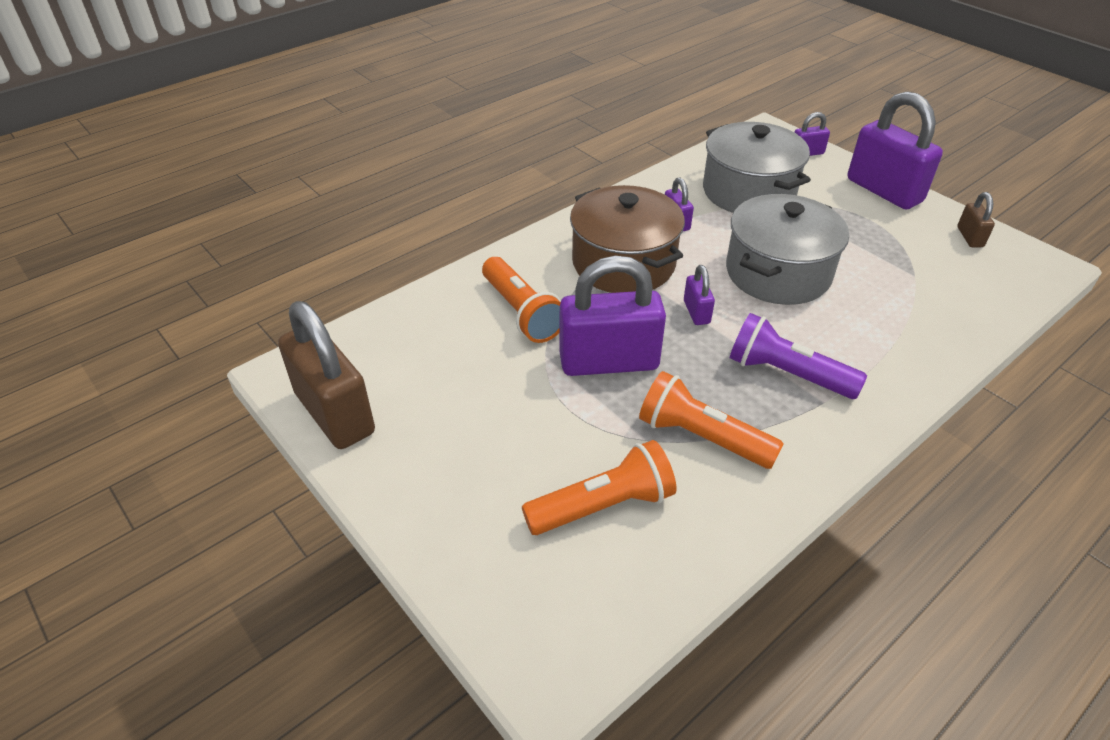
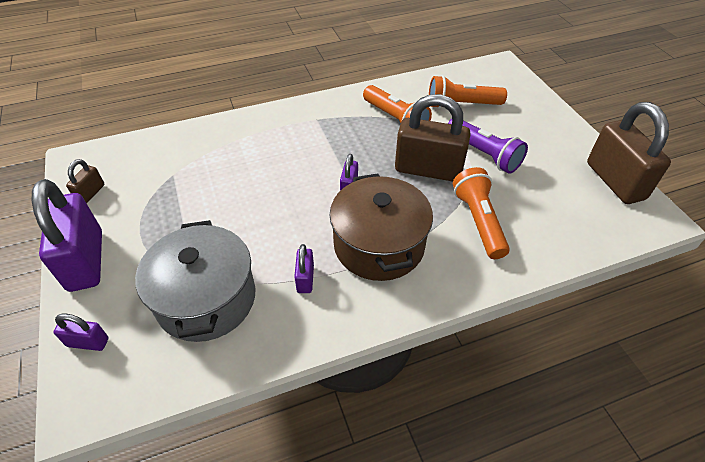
camera: 160 degrees left, 5 degrees up
purple padlock [559,256,666,376] -> brown padlock [395,94,471,181]
grey pot [726,194,849,305] -> none
purple flashlight [730,313,867,399] -> purple flashlight moved to [448,119,528,174]

